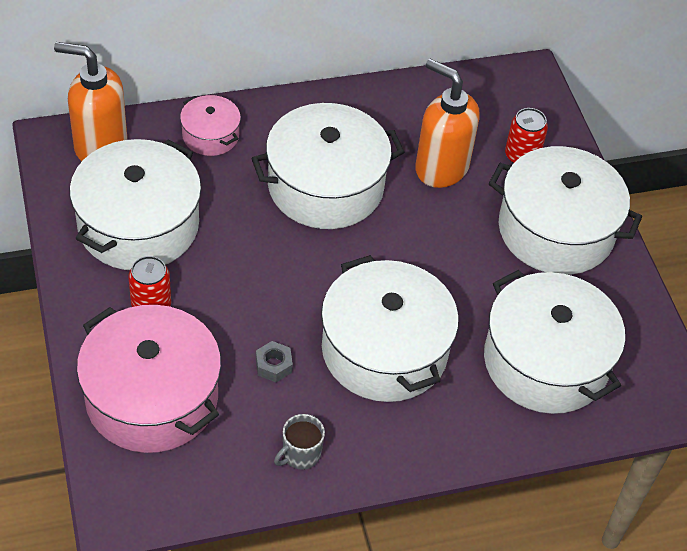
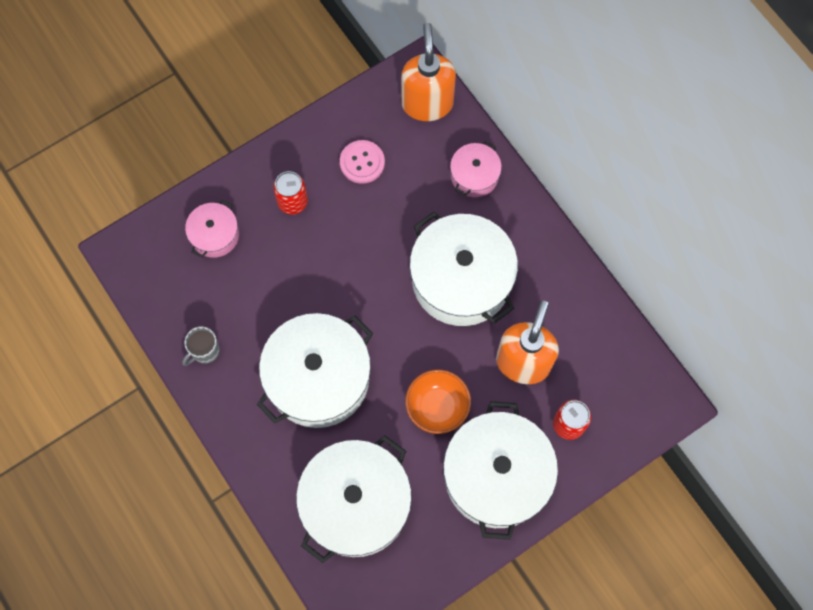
camera: 75 degrees right, 20 degrees up
white pot [69,139,201,270] -> pink button [340,140,385,184]
pink pot [77,305,221,453] -> pink pot [185,200,239,258], size x0.50
grey nut [256,341,293,382] -> none
grey mug [274,414,325,470] -> grey mug turned 75 degrees counterclockwise [182,327,220,366]
none -> orange bowl [405,370,471,434]

